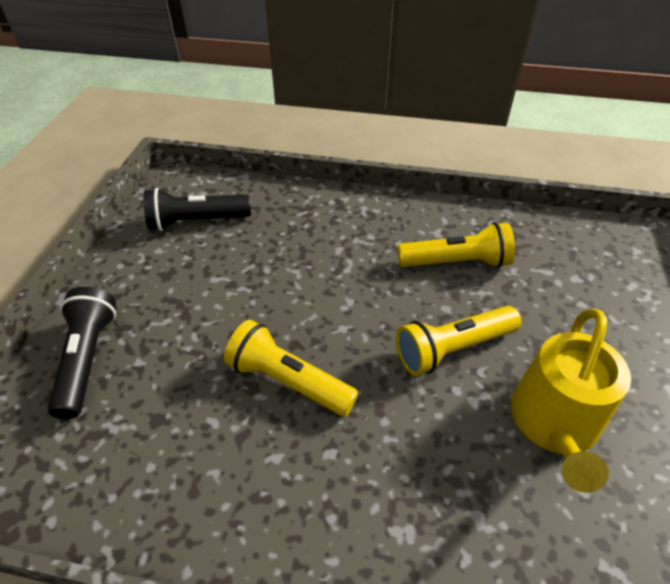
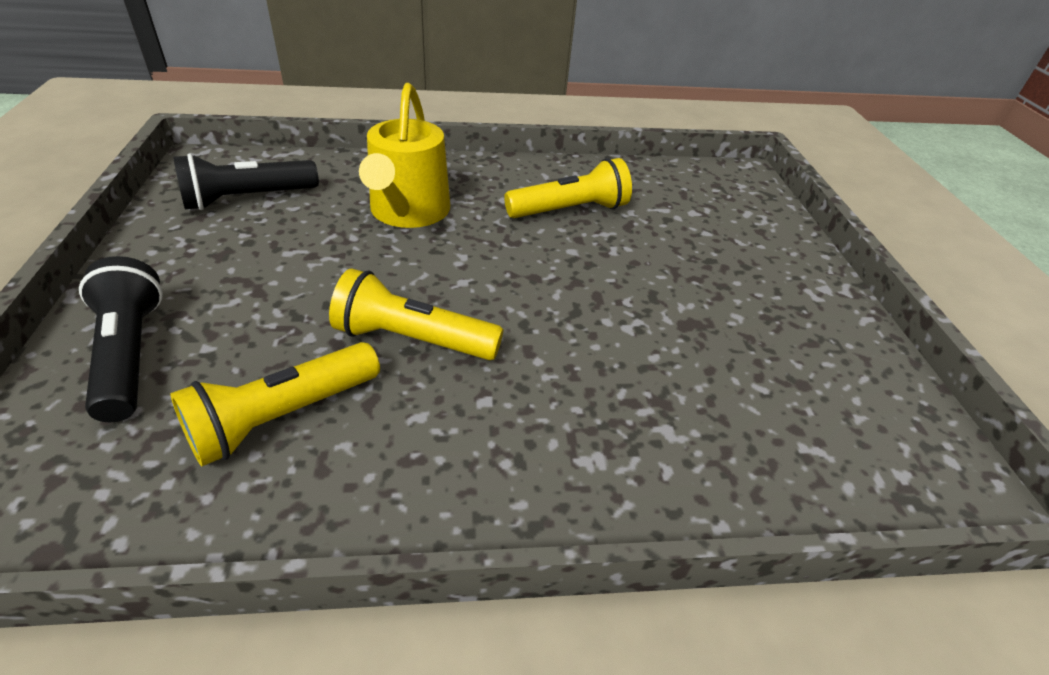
camera: 20 degrees left, 5 degrees down
yellow flashlight [396,306,521,376] -> yellow flashlight moved to [170,342,380,466]
yellow watering can [511,308,631,493] -> yellow watering can moved to [359,83,450,228]

